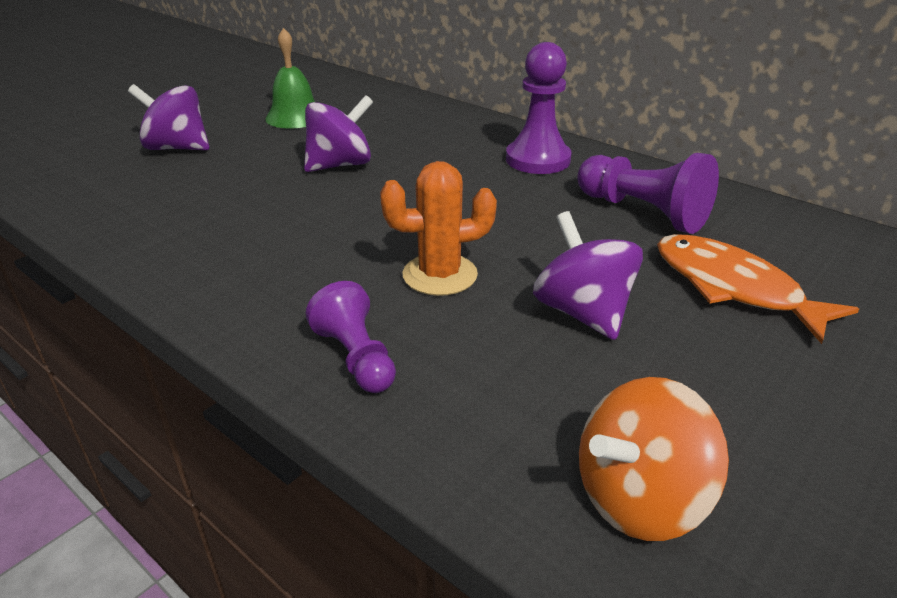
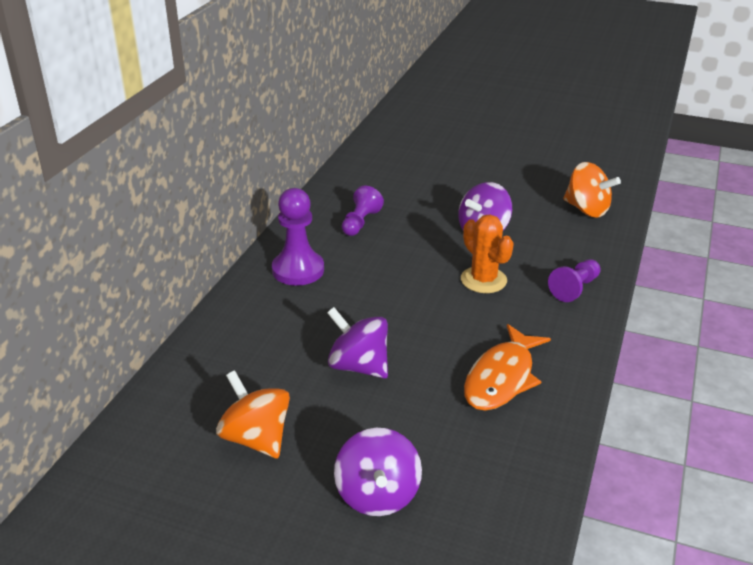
camera: 110 degrees left, 0 degrees up
green bell [265,28,315,129] -> orange spinning top [216,370,290,458]
purple pawn [577,153,719,234] -> purple pawn [341,186,384,236], size x0.66
orange fish [657,234,859,344] -> orange fish moved to [464,324,551,411]

